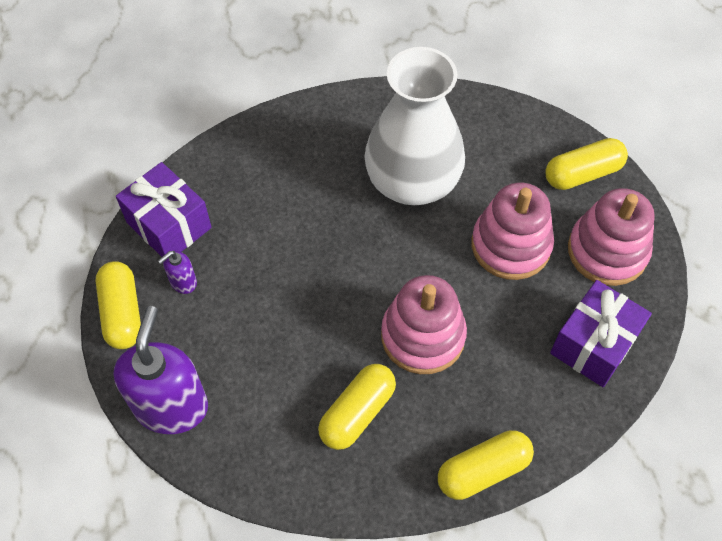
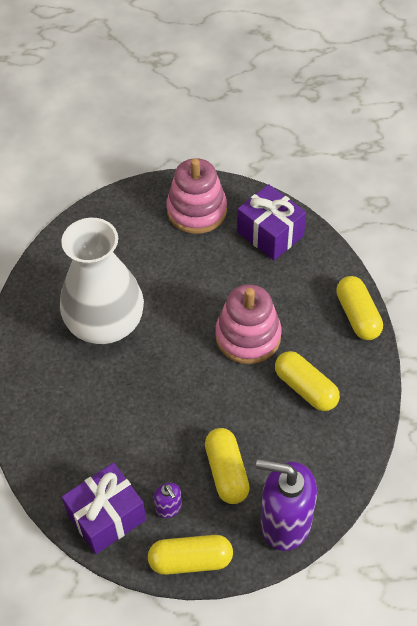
camera: 80 degrees left, 5 degrees down
pink stacking toy [472,183,554,280] -> none
yellow capsule [545,138,628,190] -> yellow capsule moved to [205,428,250,504]

